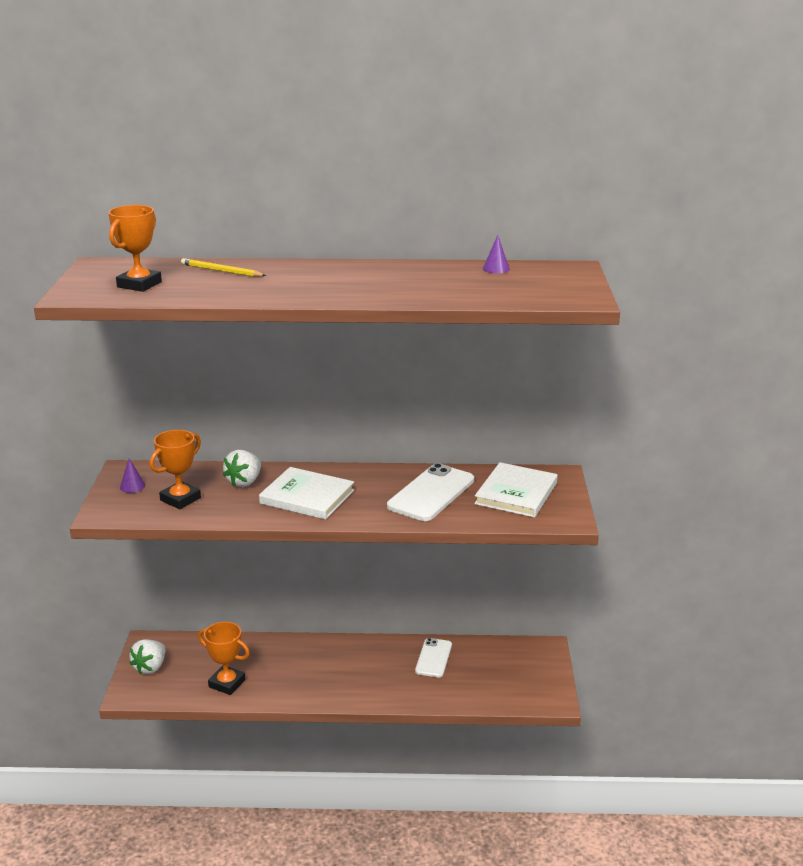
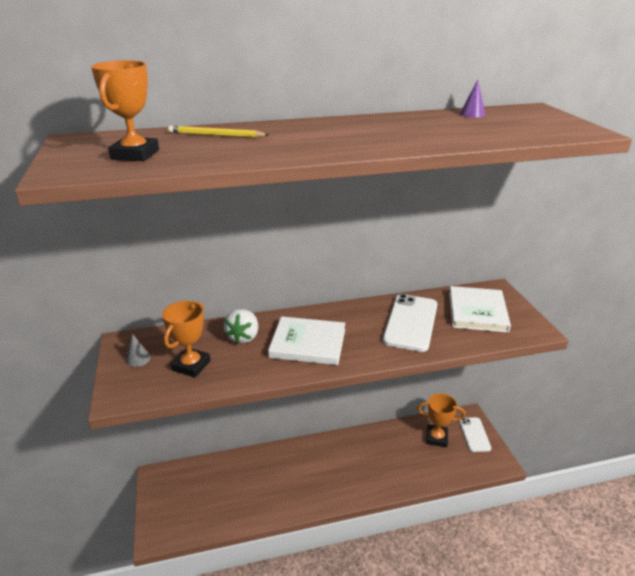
camera: 15 degrees left, 5 degrees up
purple cone [120,459,145,493] -> grey cone [126,334,151,367]
white strawberry [129,639,165,674] -> none
orange trophy [198,622,250,695] -> orange trophy moved to [417,393,466,447]
white phone [415,638,452,677] -> white phone moved to [459,417,491,452]

